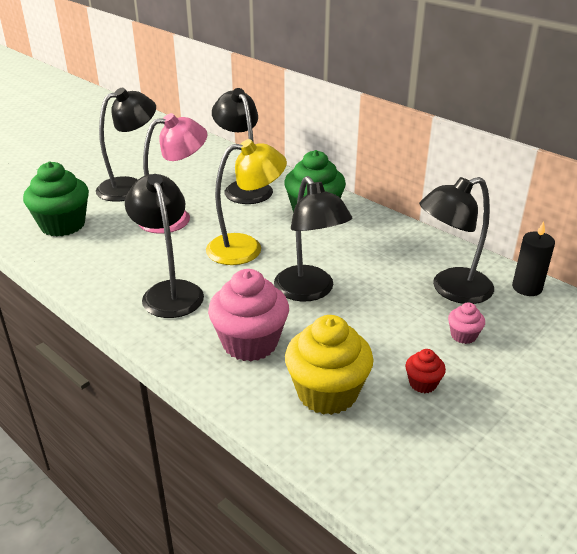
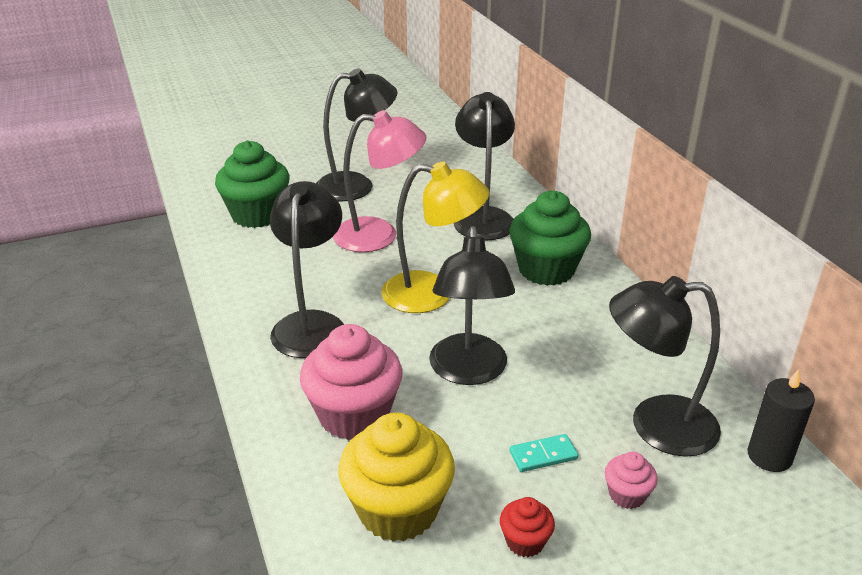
camera: 25 degrees right, 0 degrees up
none -> turquoise domino [510,434,578,472]

